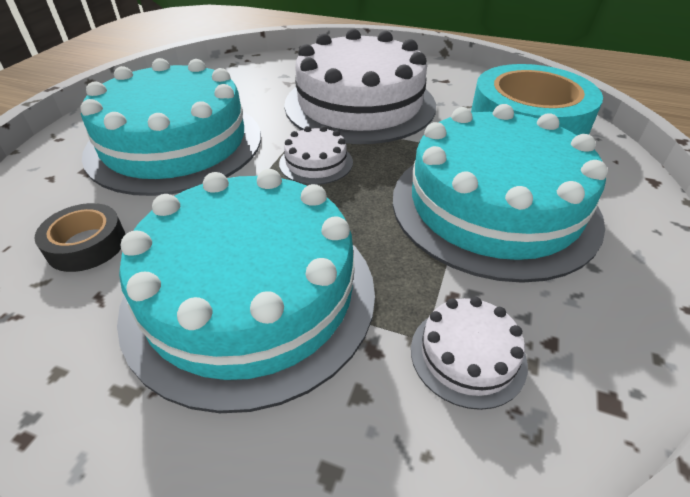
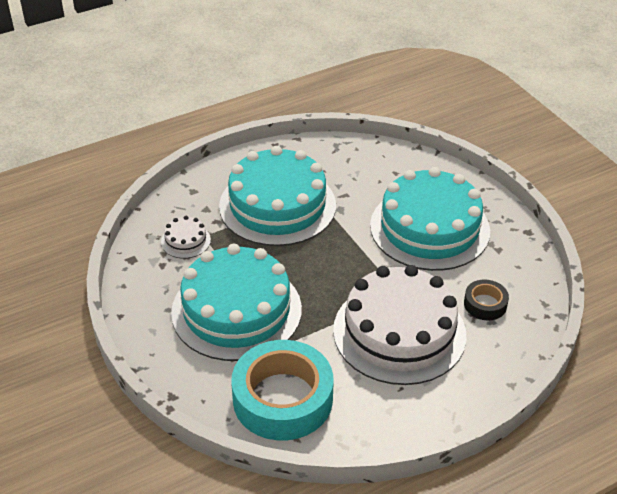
camera: 130 degrees right, 0 degrees up
black tape [34,203,126,272] -> black tape moved to [464,280,509,320]
white cake [279,126,353,185] -> none

